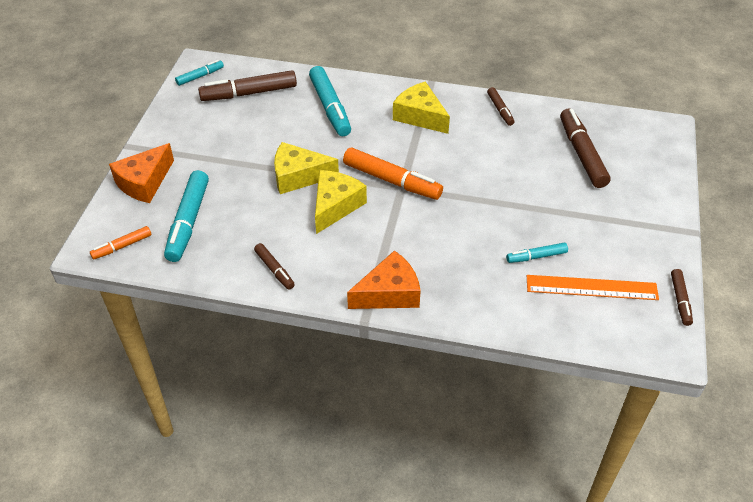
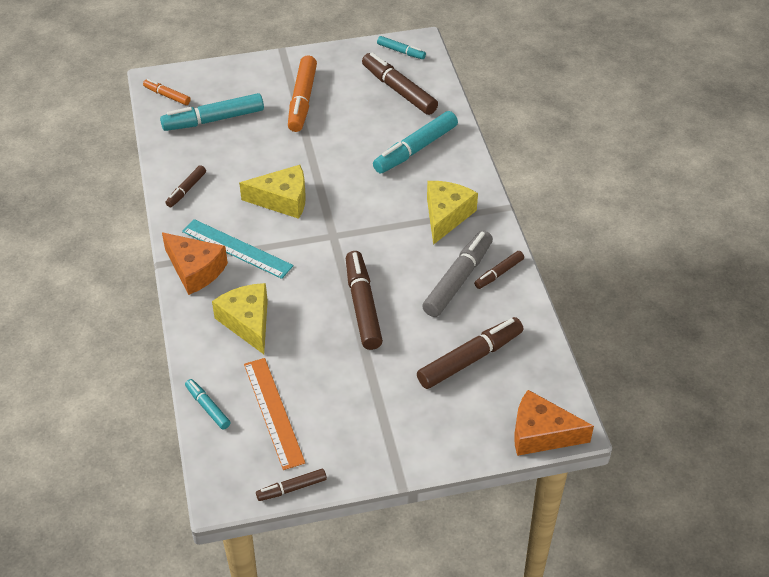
camera: 65 degrees right, 0 degrees up
orange cheese [109,143,174,203] -> orange cheese moved to [514,390,594,456]
yellow cheese [274,142,339,194] -> yellow cheese moved to [212,283,268,354]
orange marker [343,148,443,200] -> orange marker moved to [288,55,317,132]
turquoise marker [506,242,568,263] -> turquoise marker moved to [185,379,231,430]
none -> turquoise ruler [182,219,293,279]
none -> brown marker [346,251,383,350]
none -> grey marker [422,231,493,317]

